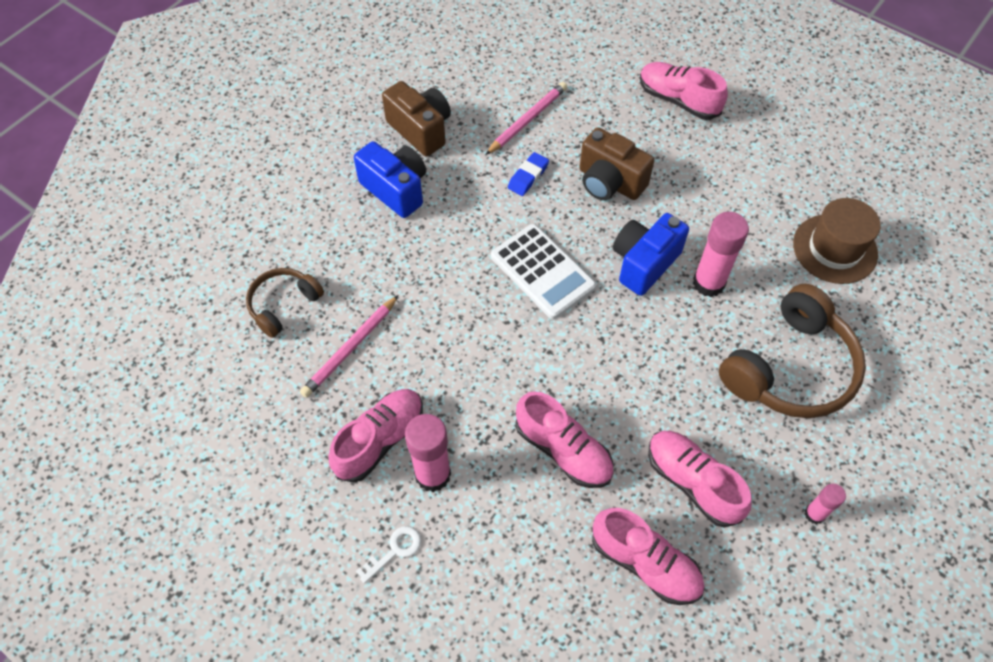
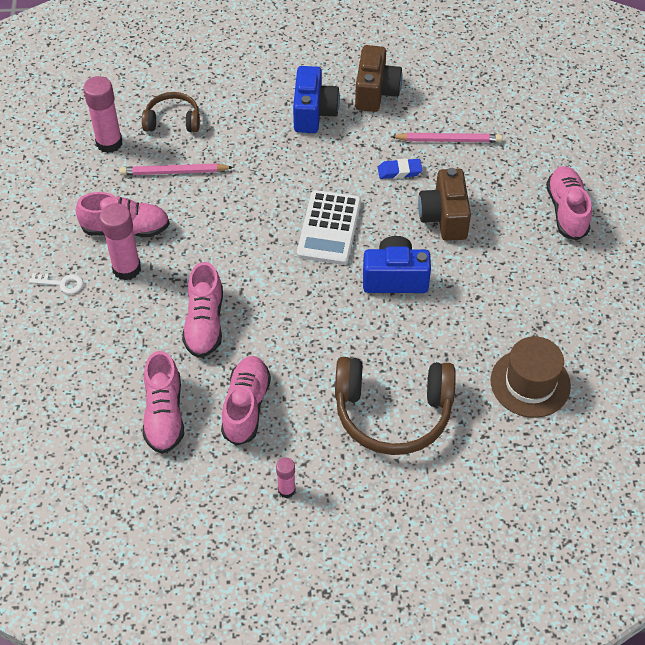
camera: 50 degrees right, 5 degrees down
pink glue stick [693,212,749,297] -> pink glue stick moved to [83,76,122,153]

